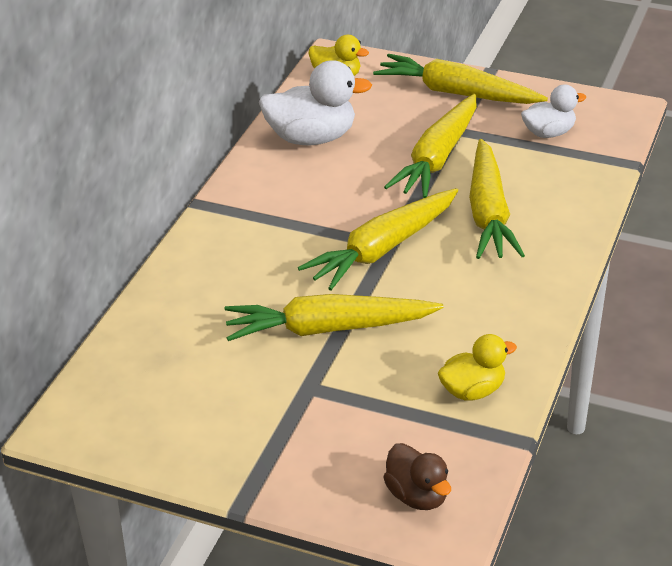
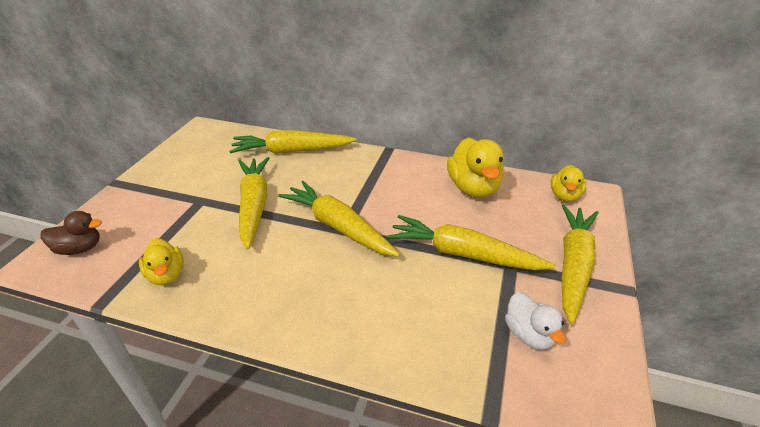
camera: 85 degrees right, 0 degrees up
white duck [259,60,372,145] -> yellow duck [447,137,504,198]
brown duck [383,443,451,510] -> brown duck turned 150 degrees counterclockwise [41,211,102,255]
yellow carrot [469,139,525,259] -> yellow carrot moved to [229,130,357,154]

